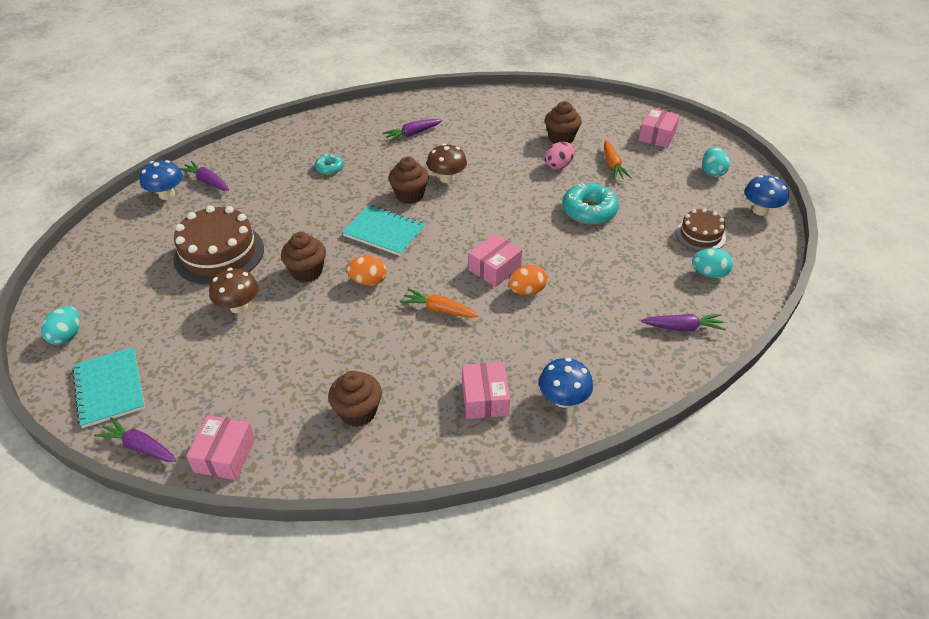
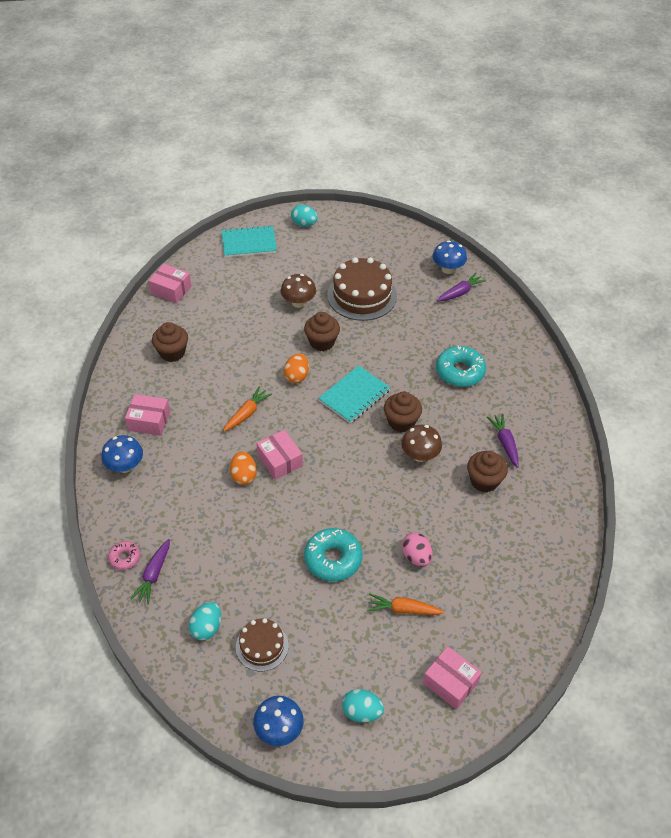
camera: 105 degrees right, 5 degrees up
purple carrot [94,417,177,462] -> none
turquoise donut [315,153,344,175] -> turquoise donut [436,346,486,387], size x1.83
brown cupcake [545,101,582,144] -> brown cupcake moved to [467,451,508,492]
none -> pink donut [108,541,140,570]

